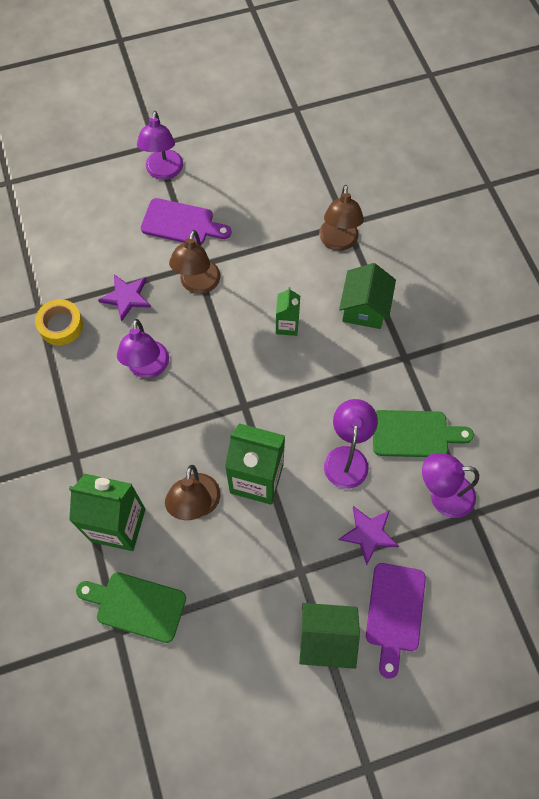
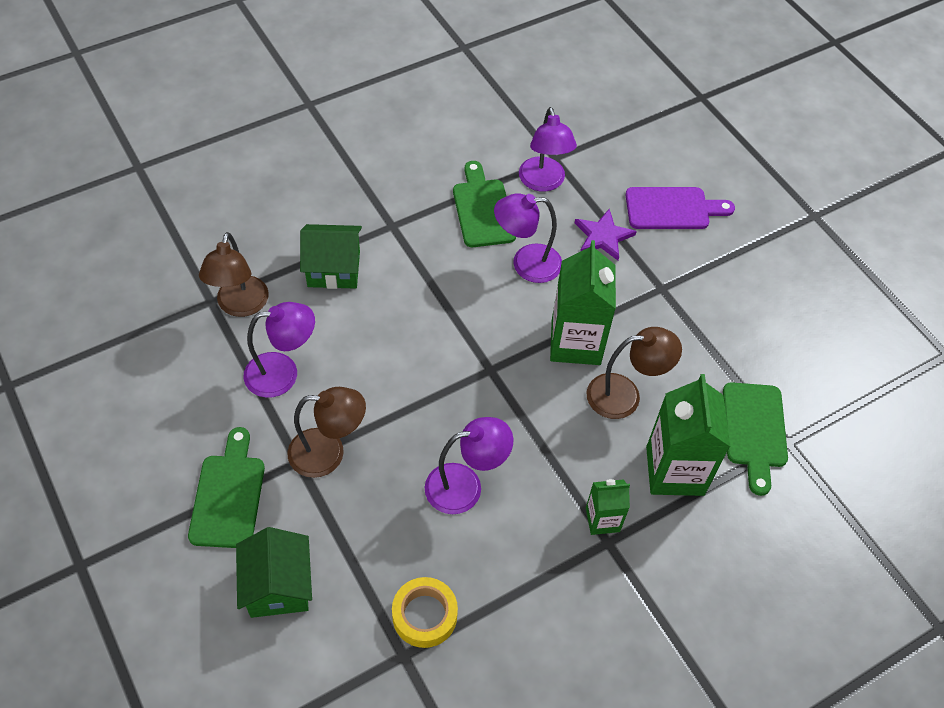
camera: 105 degrees left, 10 degrees down
purple star [98,274,151,321] -> none
purple lamp [137,111,183,180] -> purple lamp moved to [243,302,315,398]
purple cutting board [141,198,231,245] -> green cutting board [188,427,265,548]
green carton [276,287,300,336] -> green carton moved to [586,479,630,535]
green house [299,603,360,669] -> green house moved to [236,527,312,618]
brown lamp [319,185,364,251] -> brown lamp turned 105 degrees clockwise [199,232,269,317]

